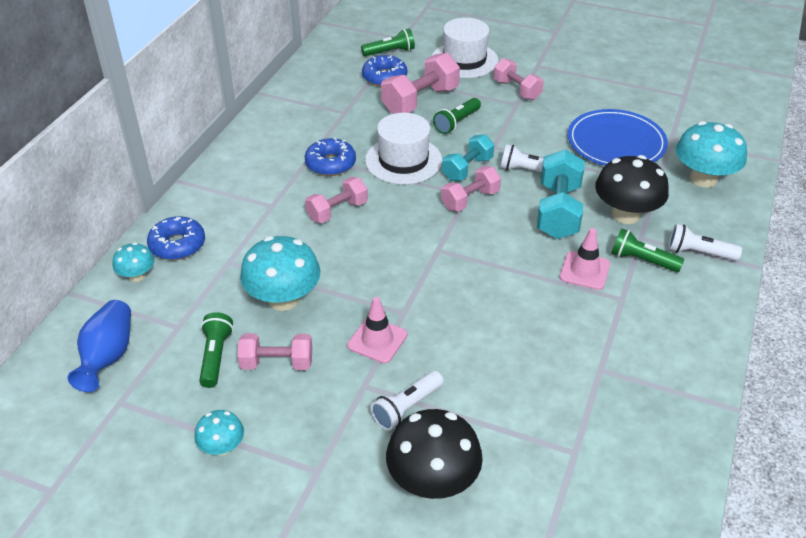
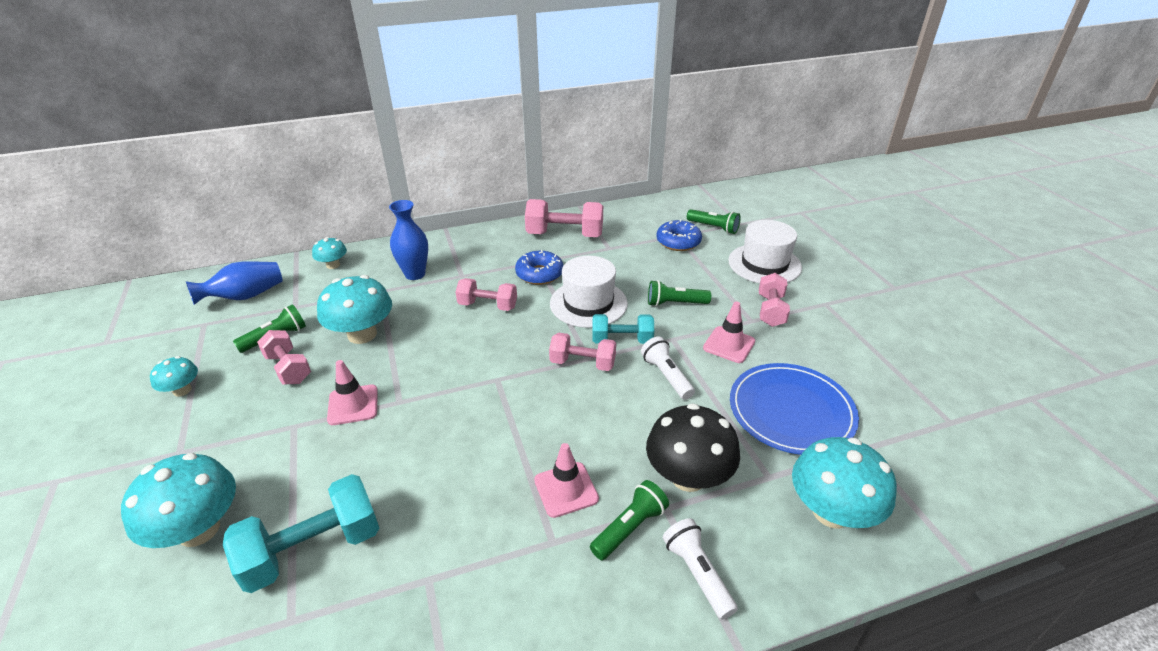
camera: 50 degrees right, 5 degrees down
blue donut [147,216,205,260] -> none
white flashlight [371,371,443,431] -> none
pink dumbbell [381,53,460,114] -> pink dumbbell moved to [525,199,603,237]
black mushroom [386,409,483,499] -> turquoise mushroom [121,453,236,548]
turquoise dumbbell [537,149,585,239] -> turquoise dumbbell moved to [223,474,379,593]
green flashlight [611,228,684,272] -> green flashlight turned 60 degrees clockwise [590,480,669,560]
none -> blue vase [389,200,428,280]
none -> pink traffic cone [703,301,755,363]

